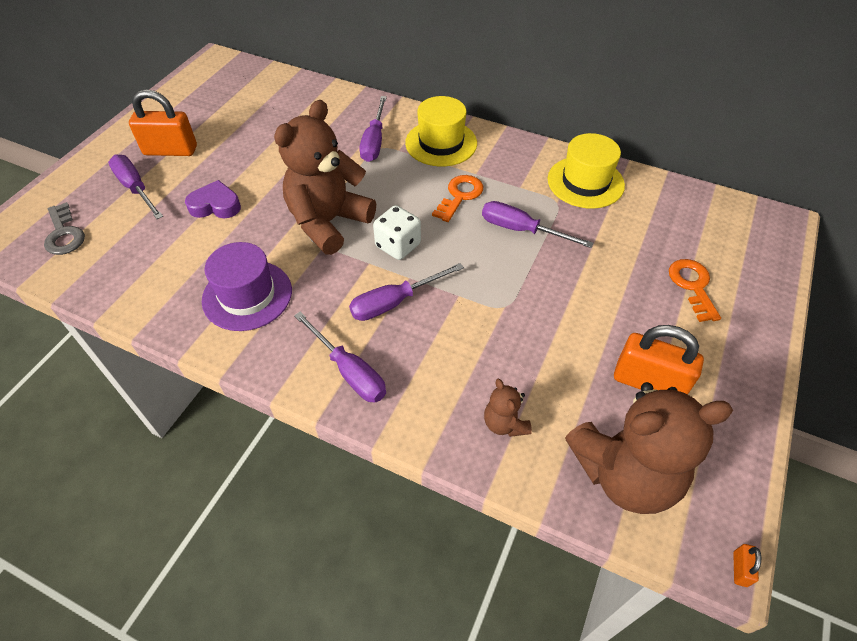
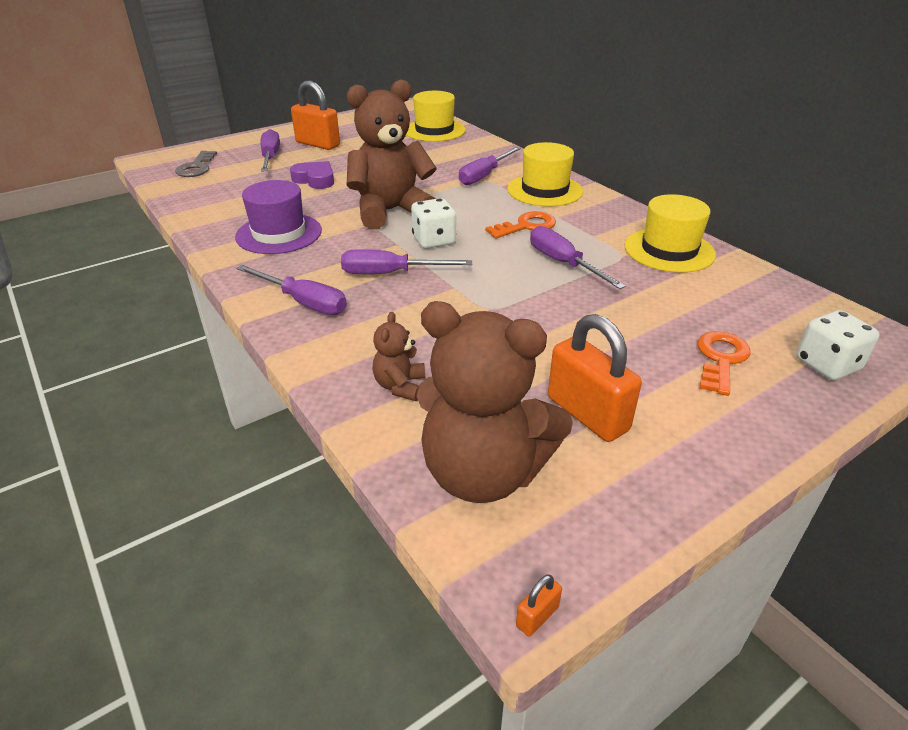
camera: 30 degrees right, 15 degrees down
purple screwdriver [294,311,386,402] -> purple screwdriver turned 45 degrees counterclockwise [236,265,347,315]
none -> yellow hat [406,91,466,142]
none -> white dice [796,310,880,380]

